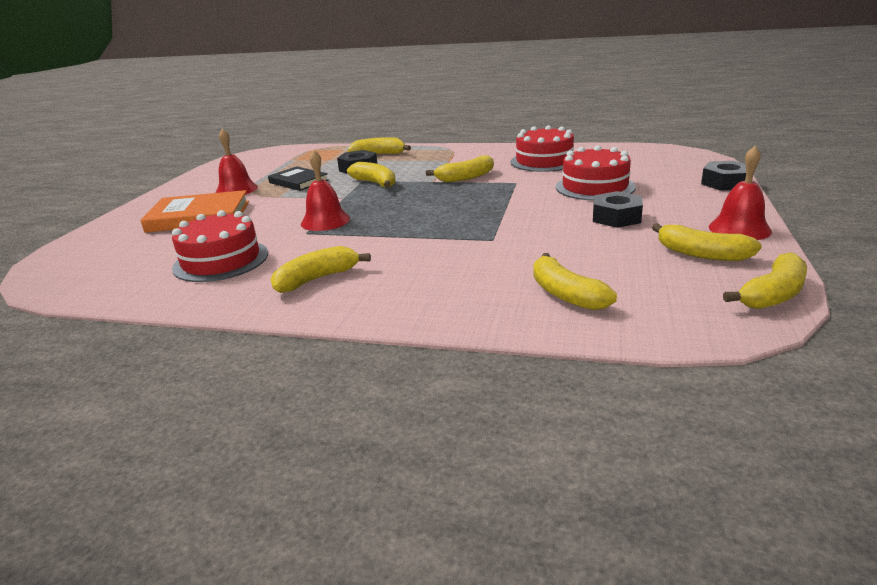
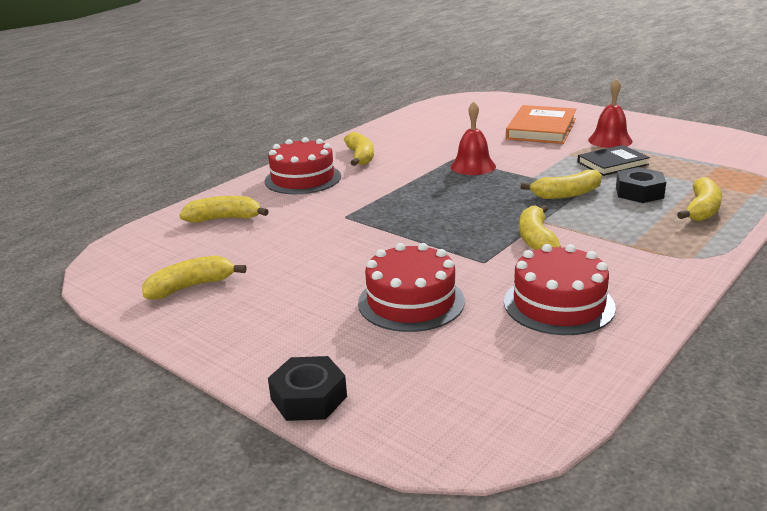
camera: 115 degrees right, 0 degrees up
red cake [172,210,268,282] -> red cake moved to [265,137,341,194]
black nut [593,191,643,228] -> none
red bell [709,146,772,240] -> none
yellow banana [723,252,807,309] -> none

